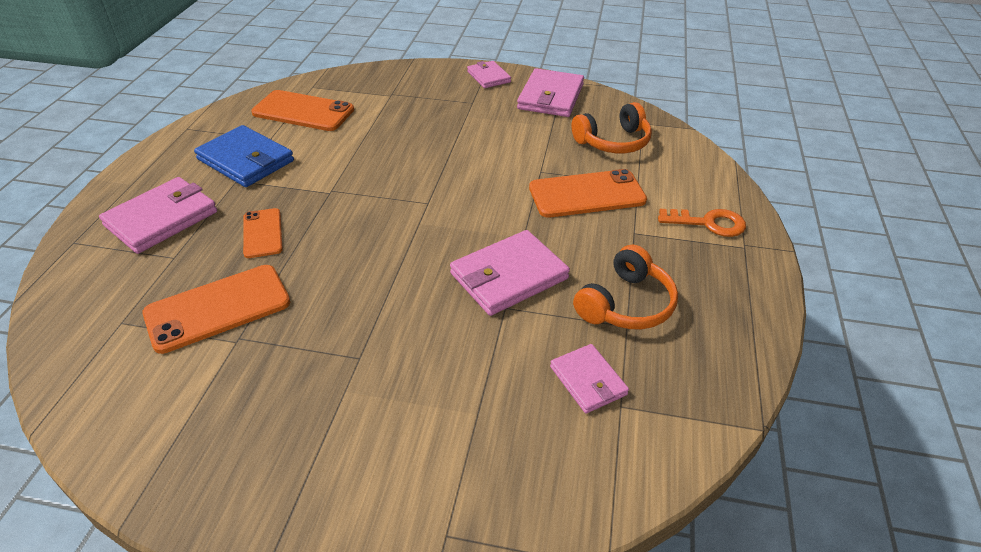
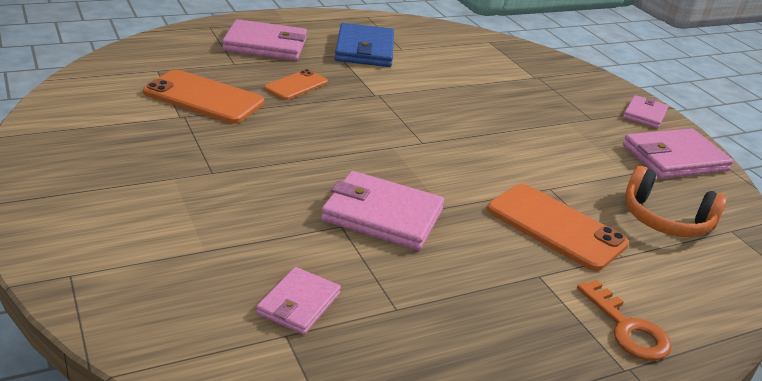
camera: 50 degrees right, 10 degrees down
orange phone [251,90,354,131] -> none
orange headphones [573,245,678,329] -> none

